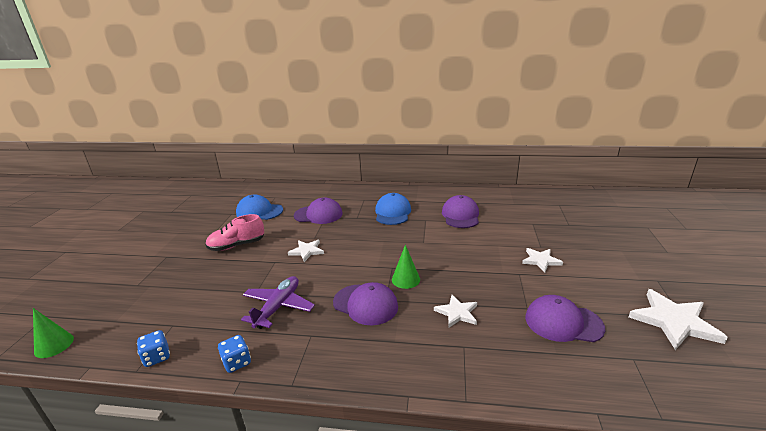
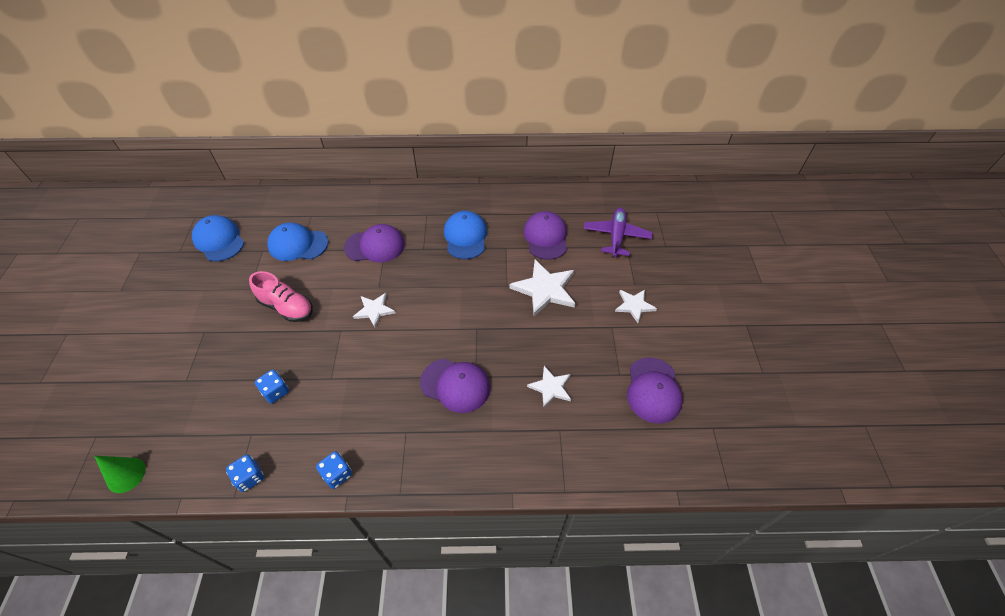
camera: 10 degrees left, 25 degrees up
pink shoe [205,214,264,251] -> pink shoe turned 120 degrees counterclockwise [249,271,313,322]
purple plane [241,276,315,329] -> purple plane moved to [584,208,652,257]
green cone [392,245,420,289] -> none
purple cap [525,295,605,342] -> purple cap turned 90 degrees counterclockwise [627,357,683,424]
white star [629,289,728,350] -> white star moved to [509,260,576,316]
none -> blue cap [192,215,244,261]
none -> blue dice [255,370,289,403]

